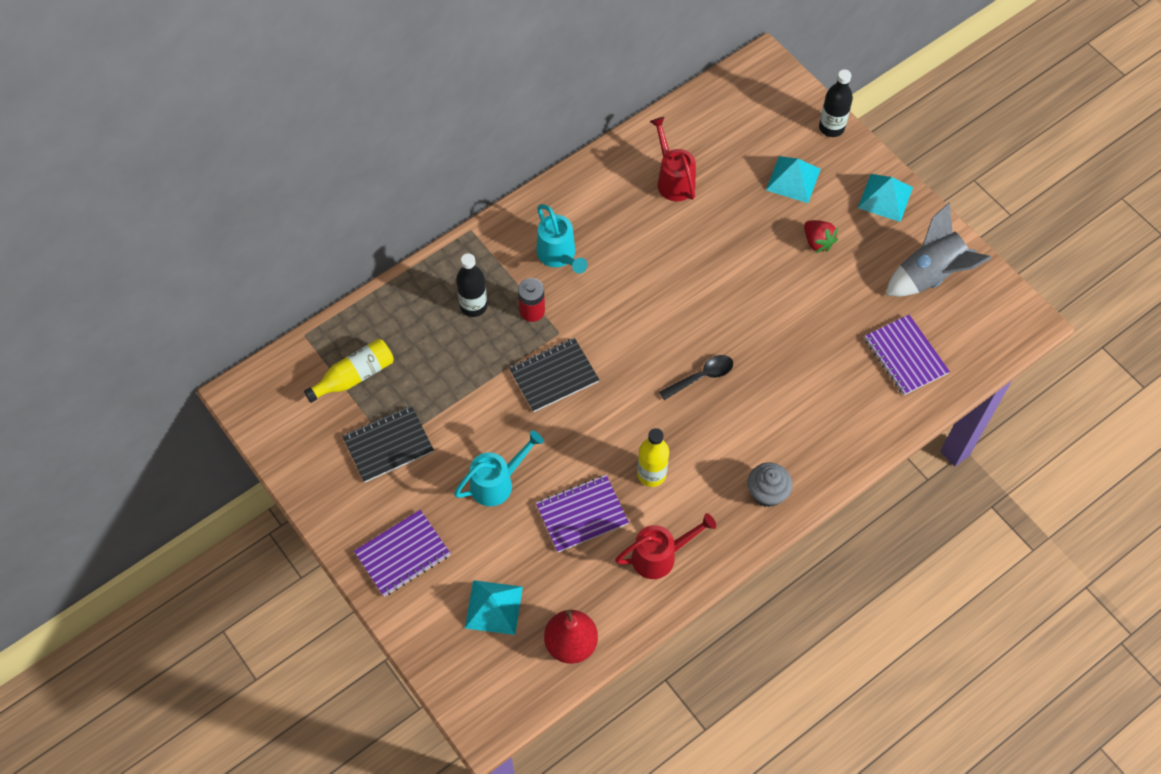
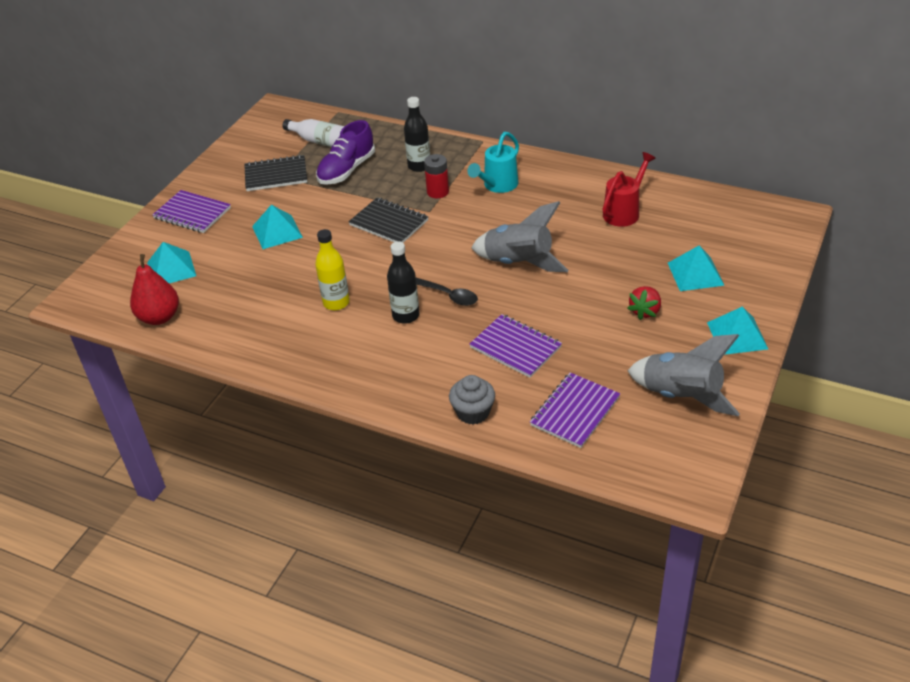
camera: 65 degrees right, 20 degrees down
yellow bottle [304,339,394,403] -> white bottle [283,119,345,147]
black notebook [342,406,434,483] -> black notebook turned 45 degrees counterclockwise [244,155,307,191]
turquoise watering can [454,430,544,506] -> turquoise pyramid [252,205,303,249]
purple notebook [536,475,629,552] -> purple notebook moved to [469,314,562,378]
red watering can [615,513,716,579] -> none
grey cupcake [748,463,792,507] -> grey cupcake moved to [449,375,495,425]
black bottle [819,70,853,137] -> black bottle moved to [387,241,420,324]
none -> purple shoe [316,120,375,185]
none -> grey rocket [471,201,569,272]

